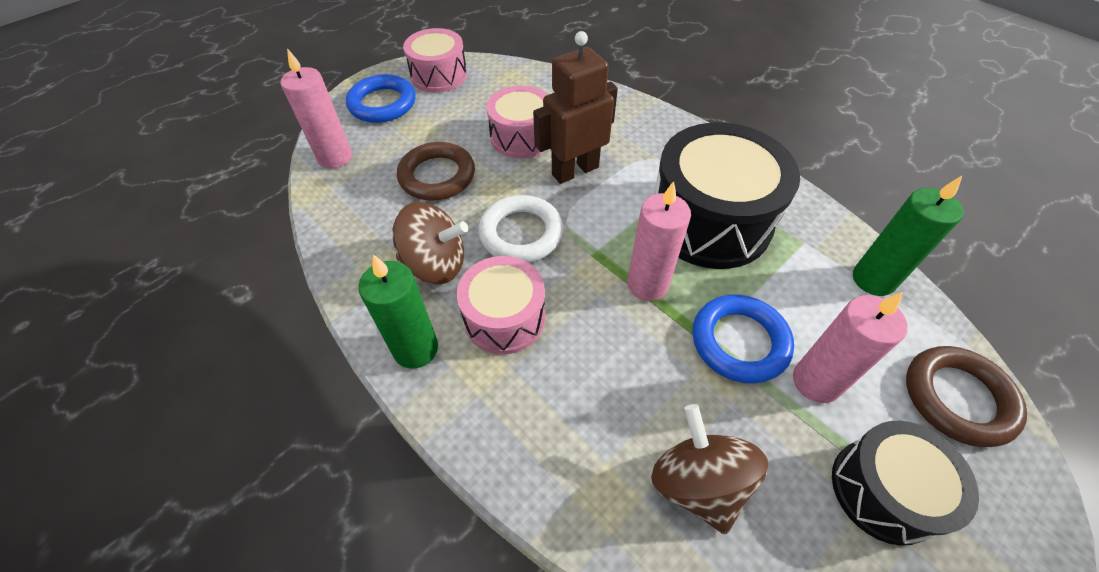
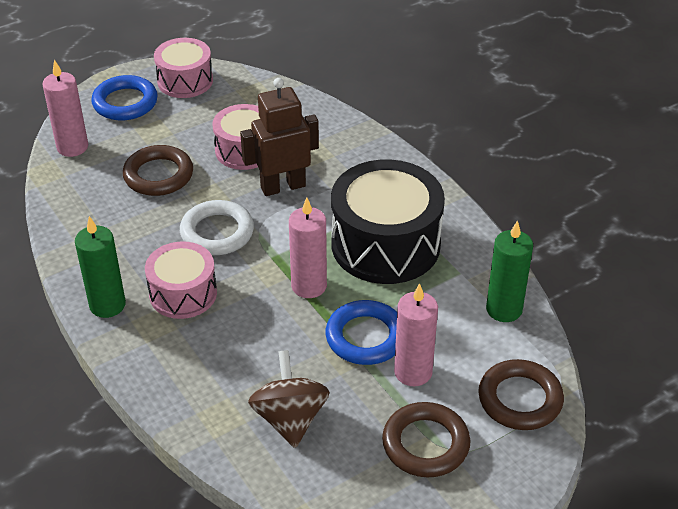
camera: 10 degrees right, 10 degrees down
brown spinning top [392,202,468,284] -> none
black drum [832,421,979,546] -> brown ring [382,402,470,477]

